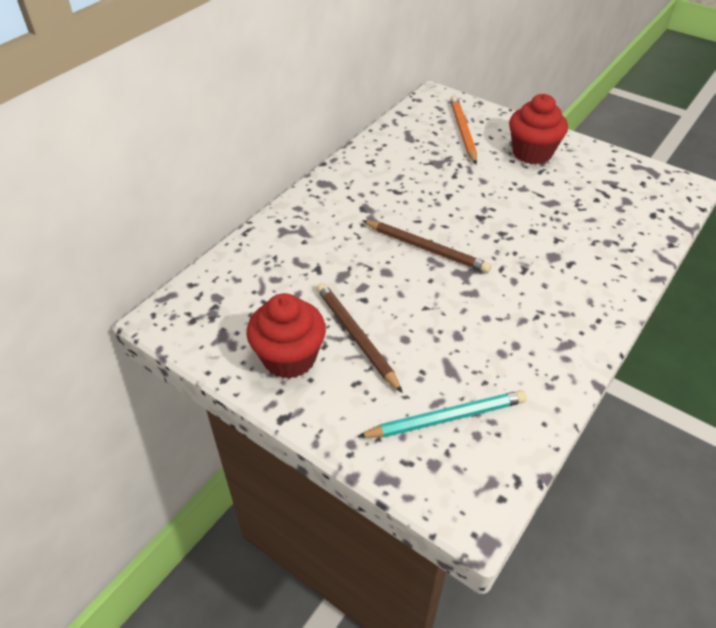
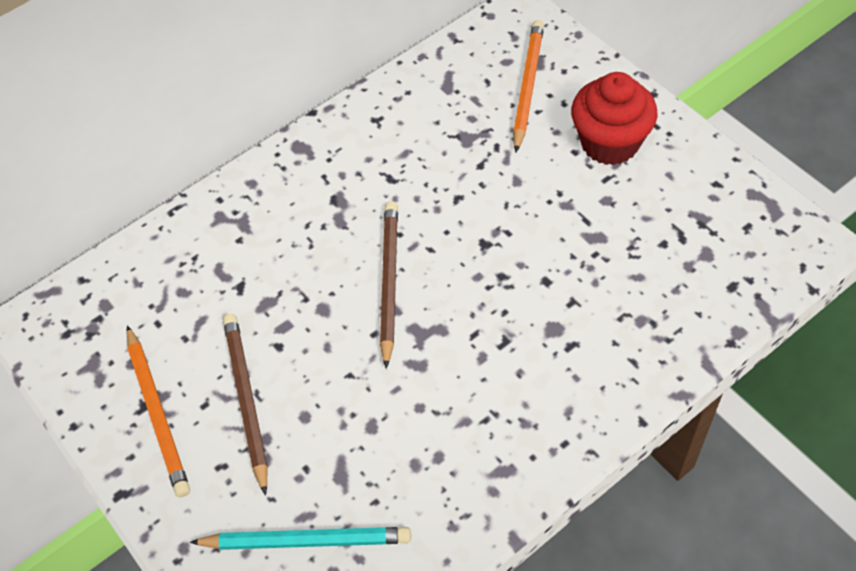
camera: 20 degrees right, 10 degrees up
red cupcake [246,293,326,379] -> orange pencil [126,325,190,497]
brown pencil [362,220,491,273] -> brown pencil turned 135 degrees counterclockwise [380,201,398,369]

